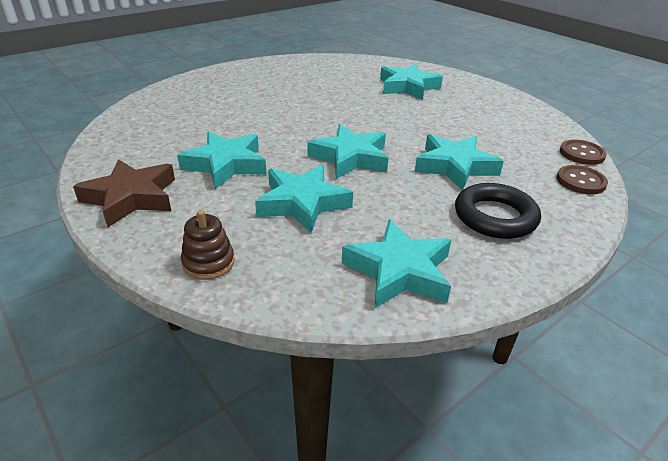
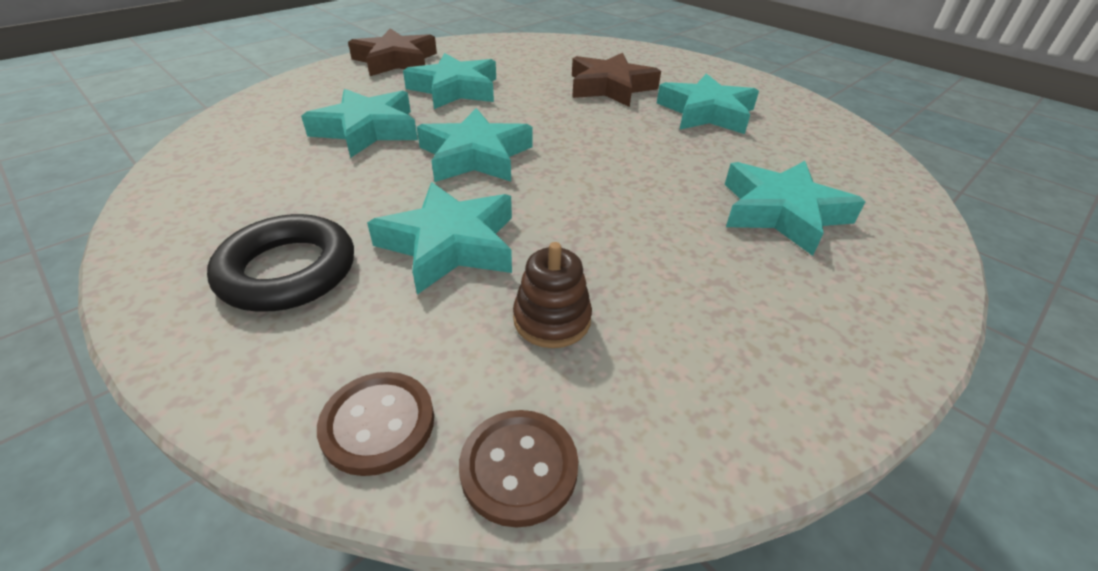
camera: 85 degrees right, 5 degrees up
brown stacking toy [181,210,235,280] -> brown stacking toy moved to [513,242,592,348]
turquoise star [342,220,451,308] -> turquoise star moved to [657,74,759,134]
none -> brown star [572,53,661,107]

